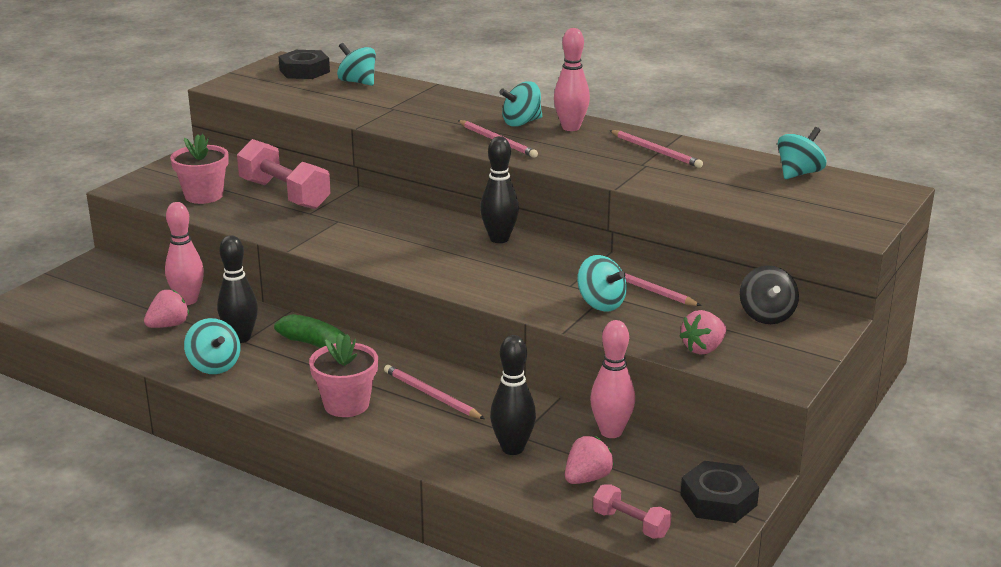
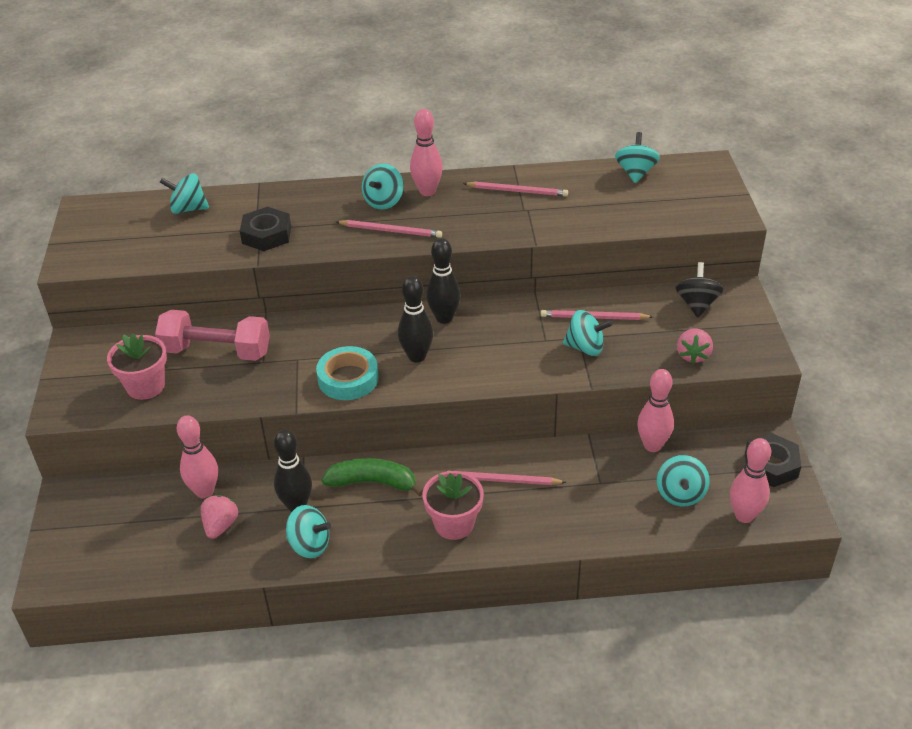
camera: 35 degrees left, 15 degrees up
black nut [278,50,330,79] -> black nut moved to [240,207,291,251]
black bowling pin [490,335,536,455] -> black bowling pin moved to [398,276,433,363]
pink strawberry [565,436,614,484] -> turquoise spinning top [657,455,710,507]
pink dumbbell [593,485,671,539] -> pink bowling pin [730,438,771,523]
black spinning top [740,266,799,324] -> black spinning top turned 135 degrees counterclockwise [676,262,724,317]
none -> turquoise tape [316,346,379,400]

